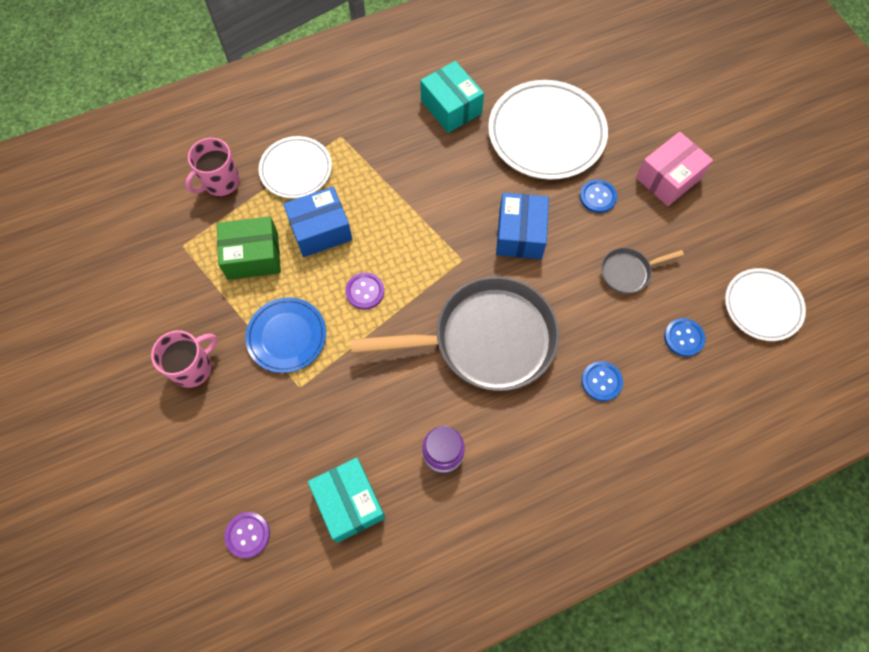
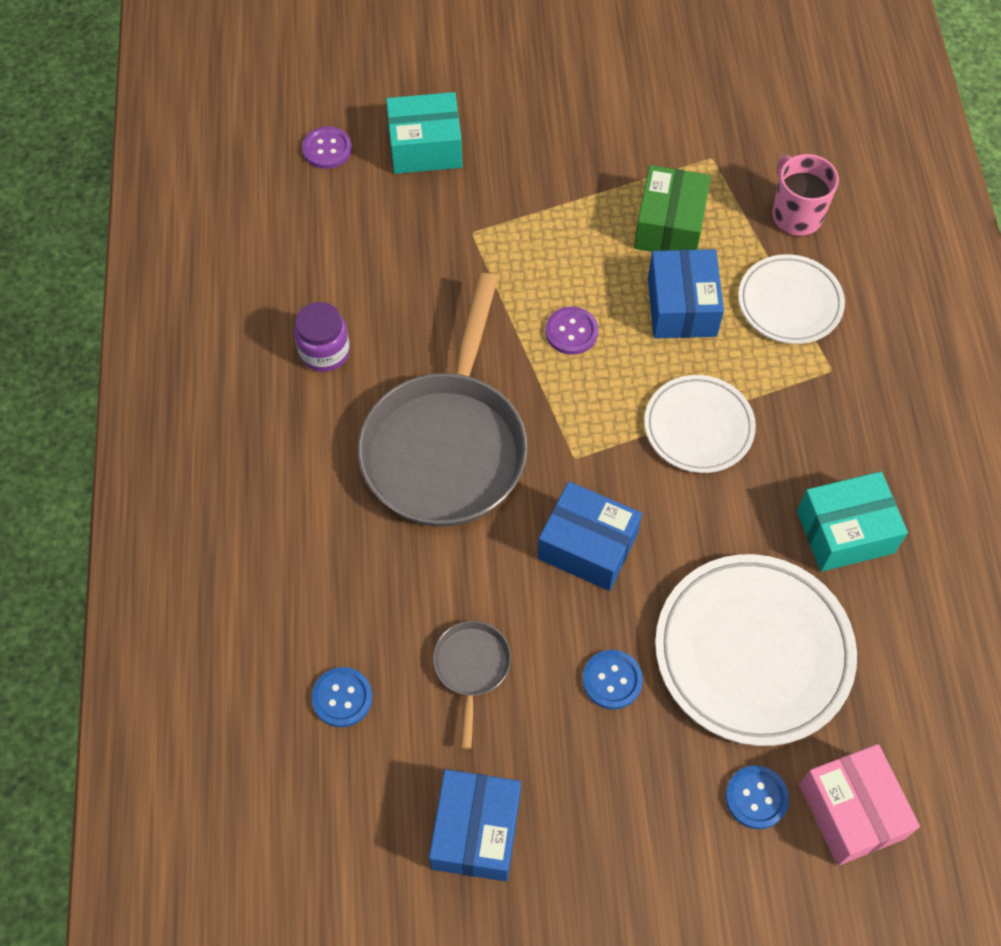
camera: 110 degrees right, 5 degrees down
pink mug [151,330,217,388] -> none
blue plate [245,297,326,373] -> none
turquoise box [308,458,385,543] -> turquoise box moved to [386,92,462,174]
blue button [581,361,623,401] -> blue button moved to [725,765,789,829]
pink box [636,132,713,206] -> pink box moved to [799,744,920,866]
white plate [725,268,806,341] -> white plate moved to [644,375,756,473]
none -> blue box [429,769,521,881]

